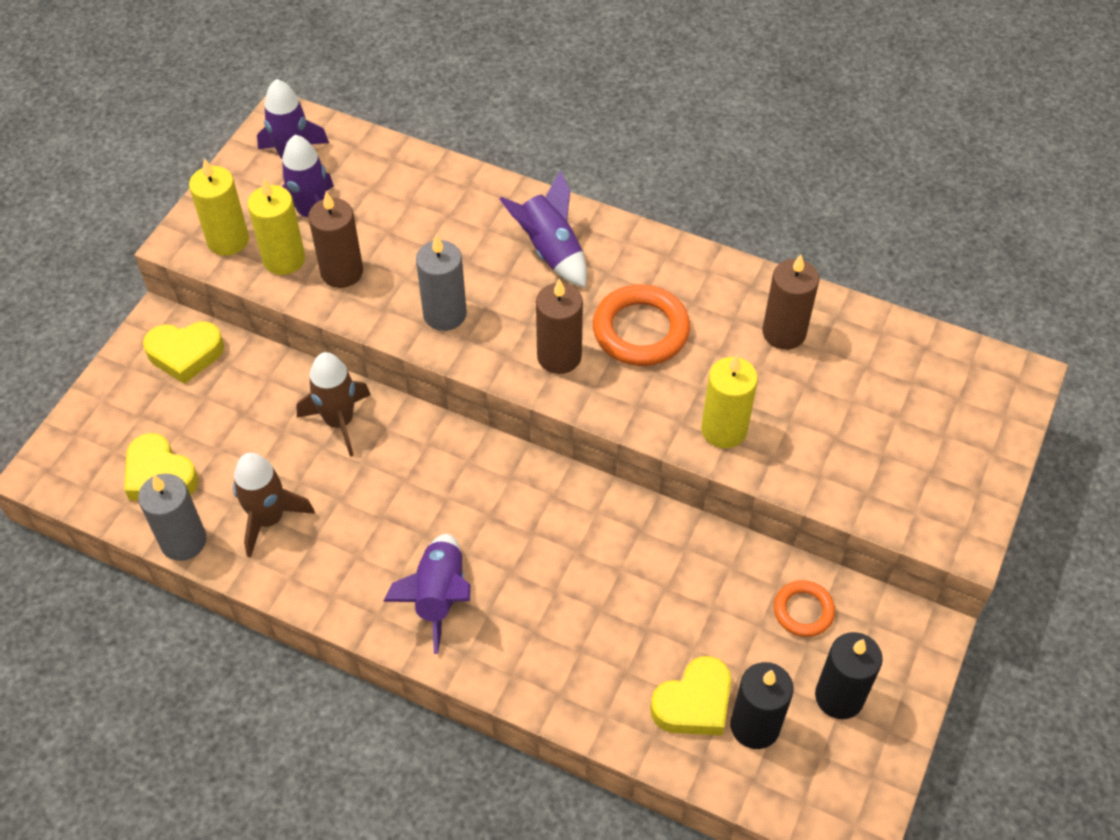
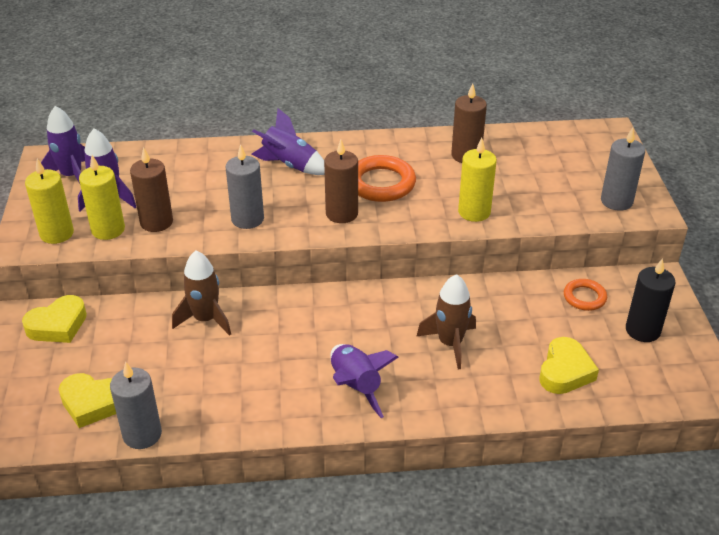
camera: 30 degrees left, 15 degrees down
brown rocket [233,453,315,558] -> brown rocket moved to [416,274,476,369]
black candle [731,662,794,749] -> none
none -> grey candle [601,128,645,211]

